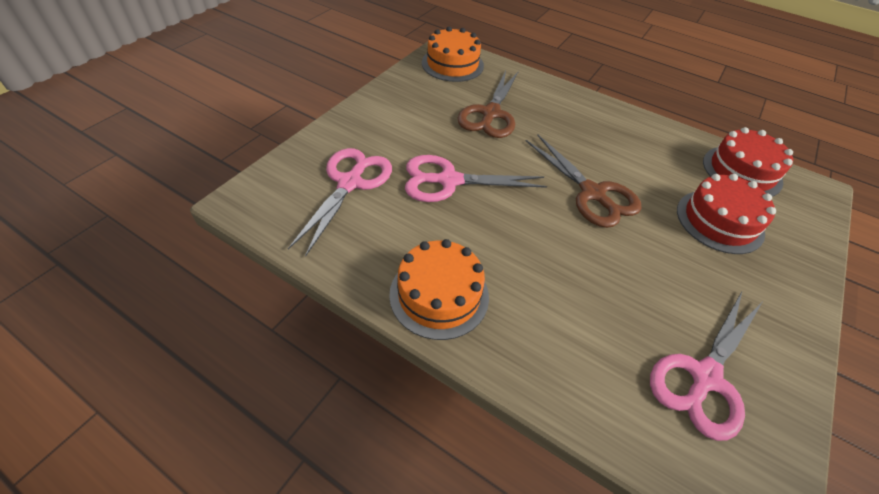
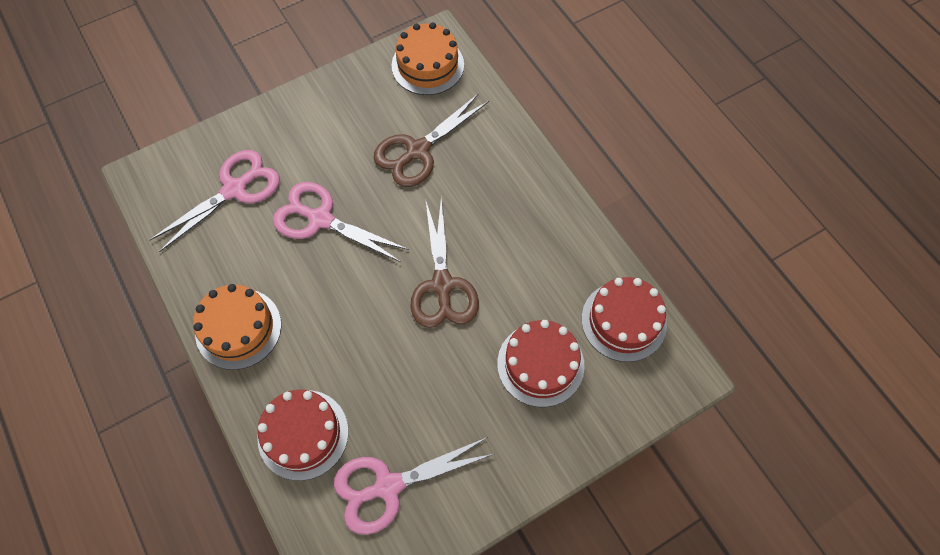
camera: 30 degrees right, 15 degrees up
none -> red cake [257,390,349,481]

